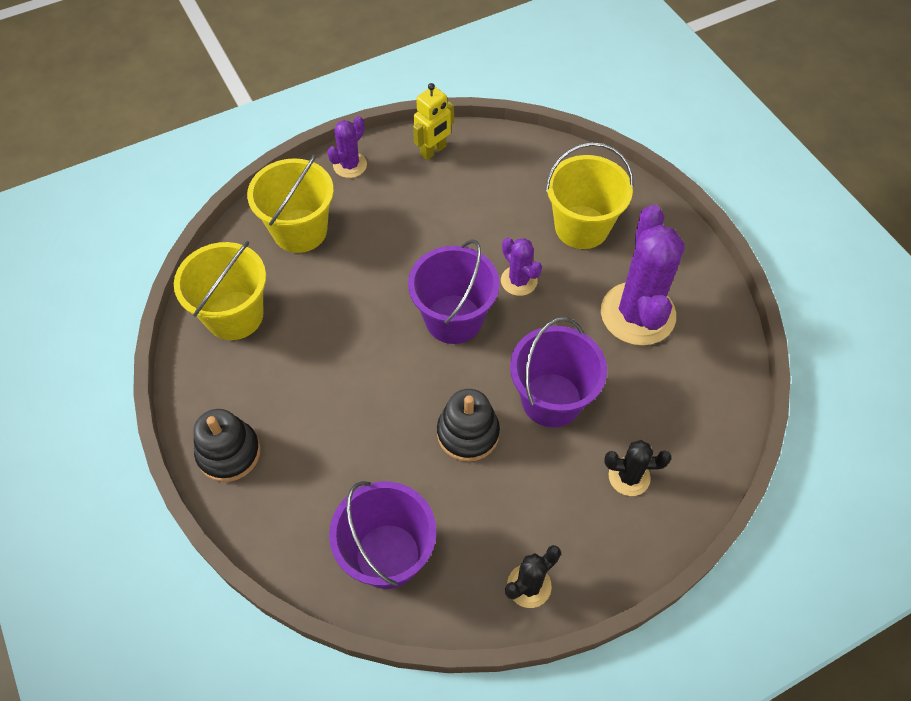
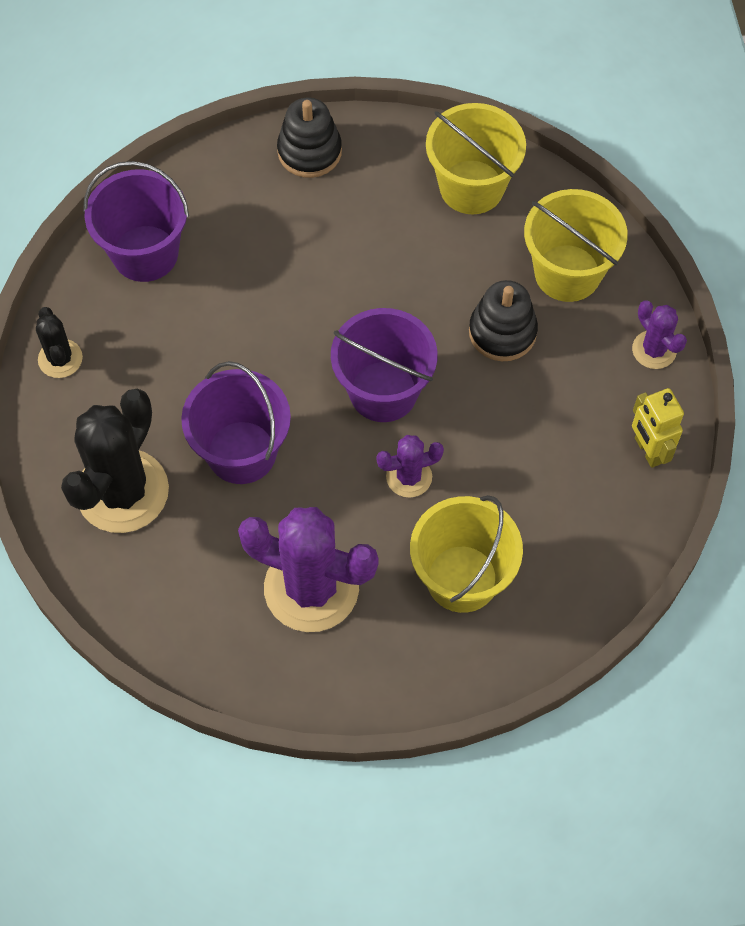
camera: 110 degrees right, 5 degrees up
black stacking toy [437,389,500,462] -> black stacking toy moved to [469,280,538,361]
black cactus [604,440,672,496] -> black cactus [61,389,169,533], size x2.00

